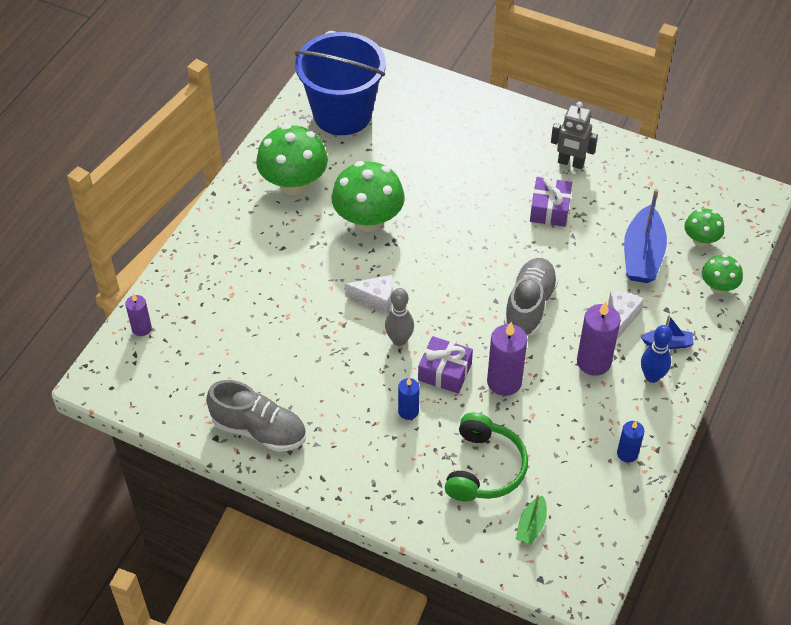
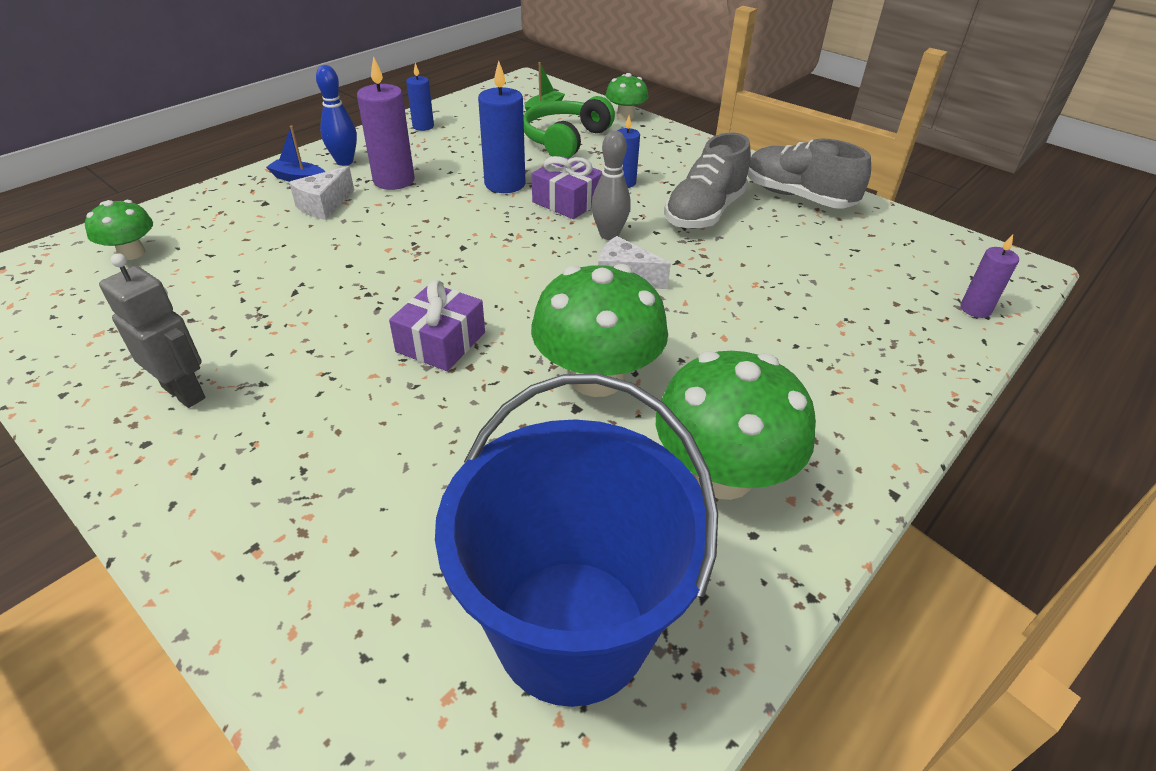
camera: 165 degrees left, 10 degrees down
purple candle [487,322,527,396] -> blue candle [478,61,526,193]
grey shoe [504,258,559,336] -> grey shoe moved to [665,133,751,229]
purple gift [530,176,572,227] -> purple gift moved to [389,280,485,371]
blue boat [624,189,667,283] -> none
green mushroom [702,254,743,294] -> green mushroom moved to [606,73,648,120]

